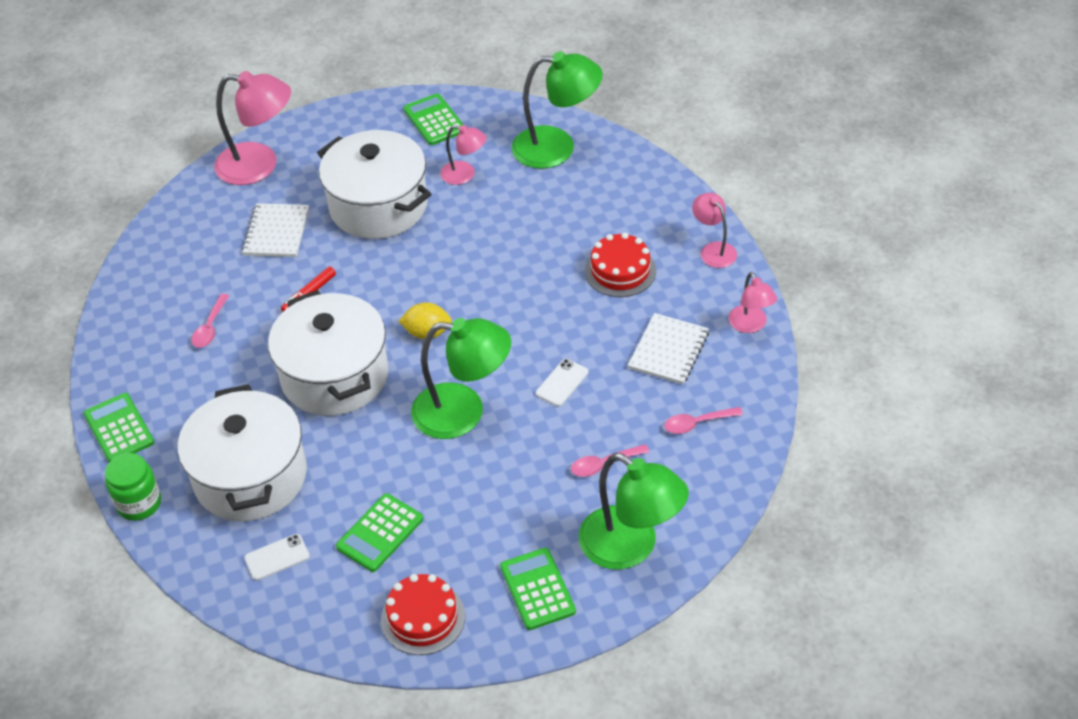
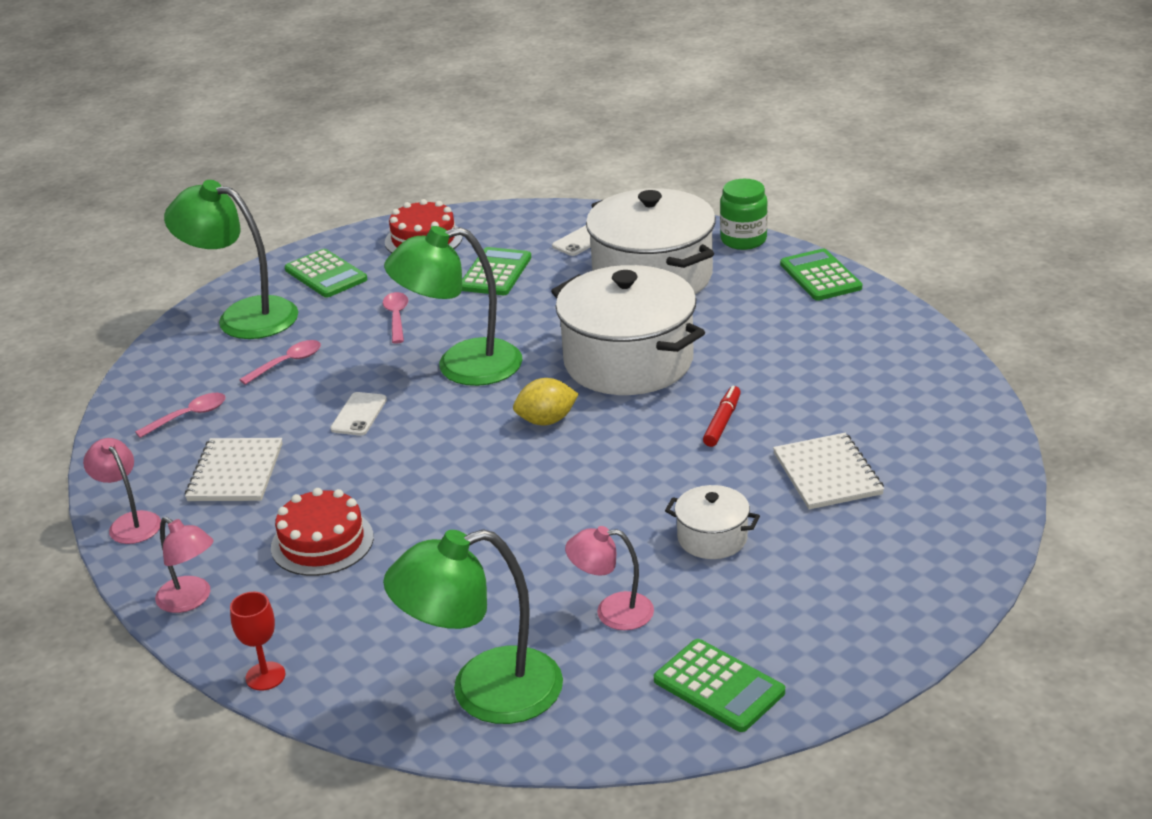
camera: 160 degrees right, 15 degrees down
green calculator [84,393,154,462] -> green calculator turned 150 degrees counterclockwise [780,248,862,301]
pink spoon [191,294,229,348] -> pink spoon moved to [383,292,408,344]
pink lamp [214,71,291,185] -> none
white pot [317,130,431,239] -> white pot [665,485,760,559], size x0.46
none -> red goblet [230,592,286,691]

